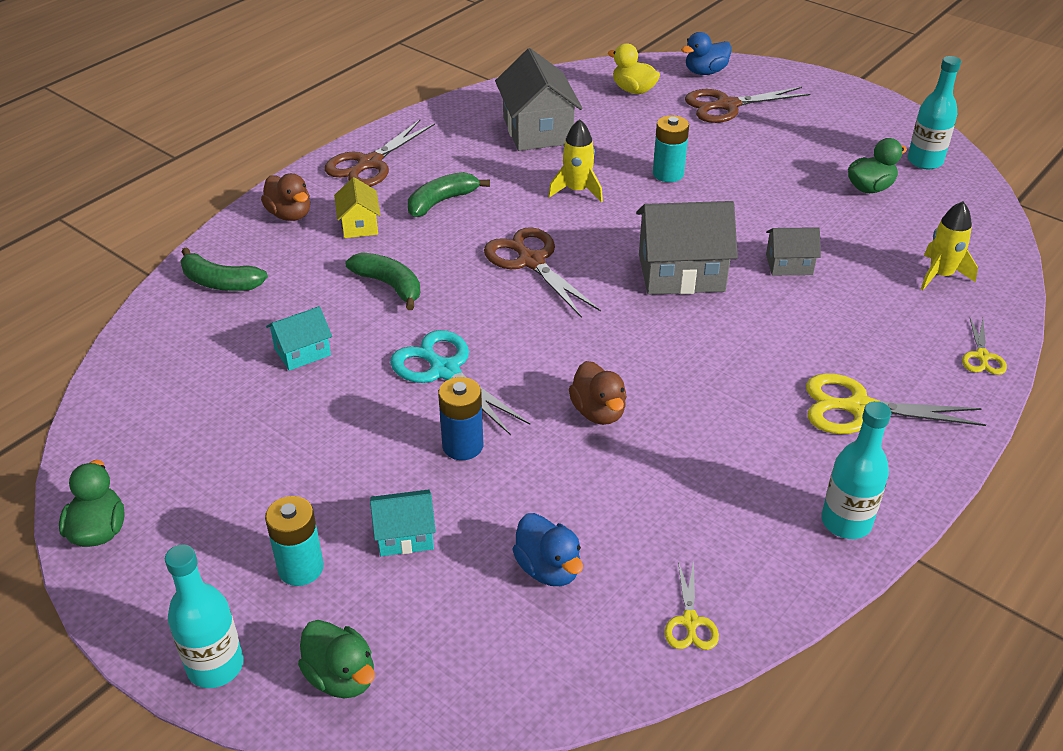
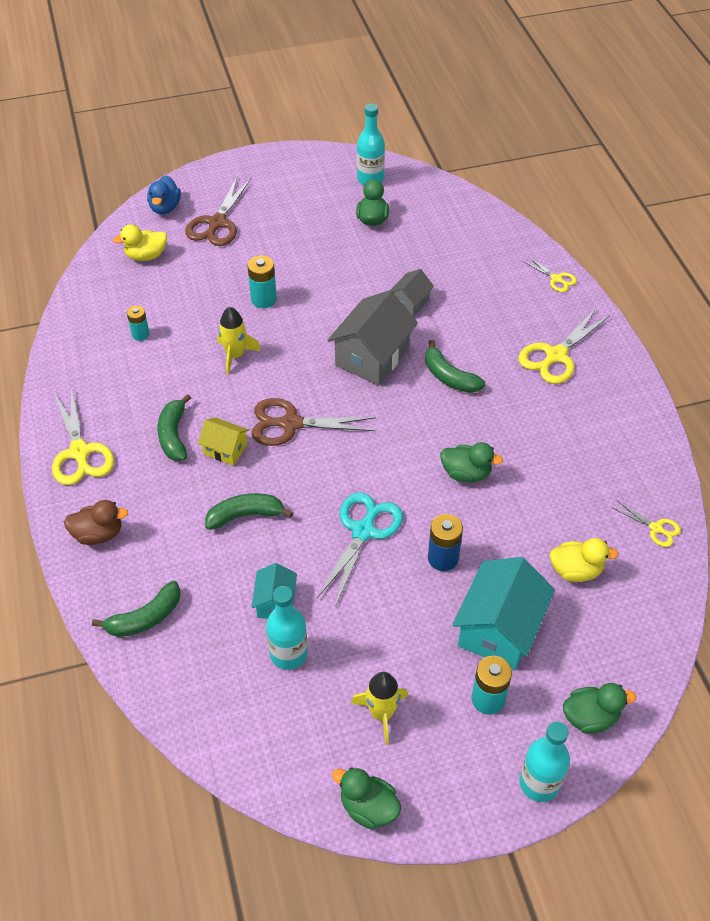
camera: 55 degrees left, 10 degrees up
brown scissors [325,120,435,187] -> yellow scissors [52,386,115,485]
yellow house [334,177,380,238] -> yellow house moved to [198,417,249,466]
turquoise house [370,490,436,556] -> turquoise house [452,557,555,670], size x1.86
turquoise scissors [390,330,530,435] -> turquoise scissors turned 120 degrees clockwise [317,492,403,607]
grey house [495,48,583,151] -> turquoise battery [127,306,150,341]
blue duck [512,513,583,586] -> yellow duck [550,538,619,582]
brown duck [569,361,627,425] -> green duck [440,442,503,482]
turquoise bottle [821,401,891,539] -> turquoise bottle moved to [266,586,308,670]
yellow rocket [921,201,978,290] -> yellow rocket moved to [351,672,408,745]
none -> green banana [425,340,485,393]

